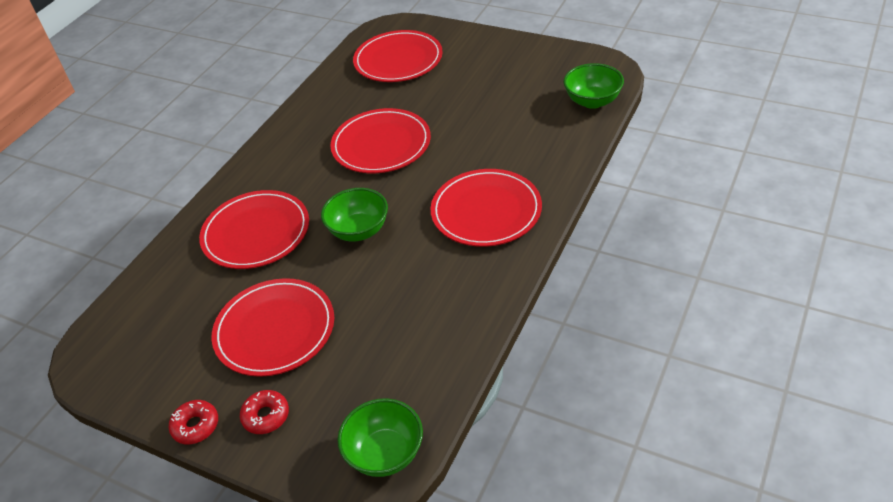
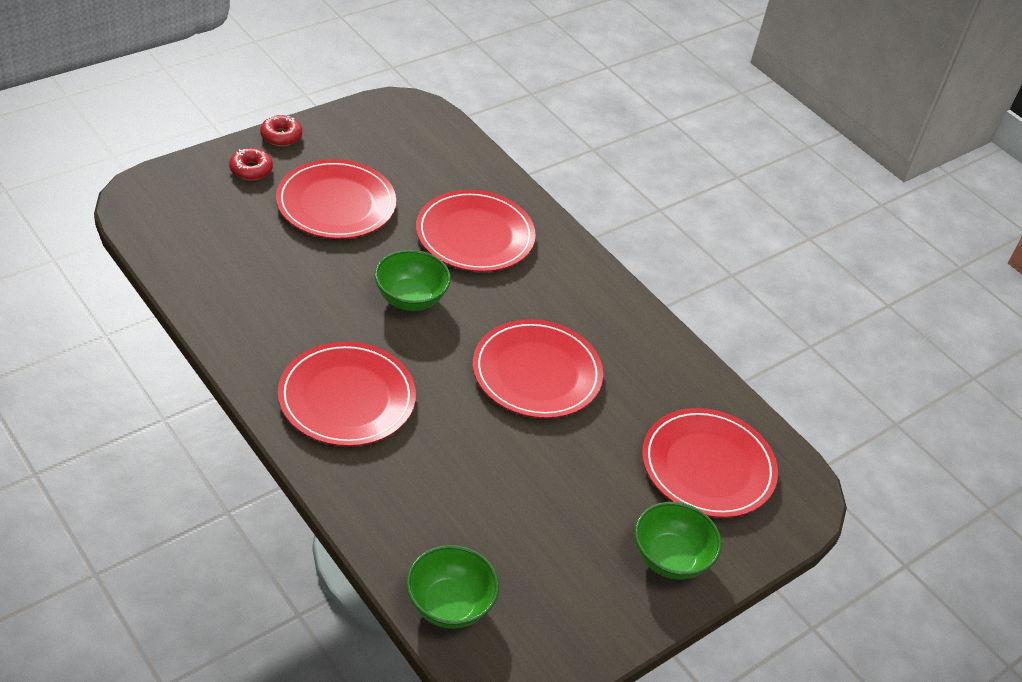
camera: 105 degrees right, 0 degrees up
green bowl [338,398,423,477] -> green bowl moved to [635,502,722,580]

